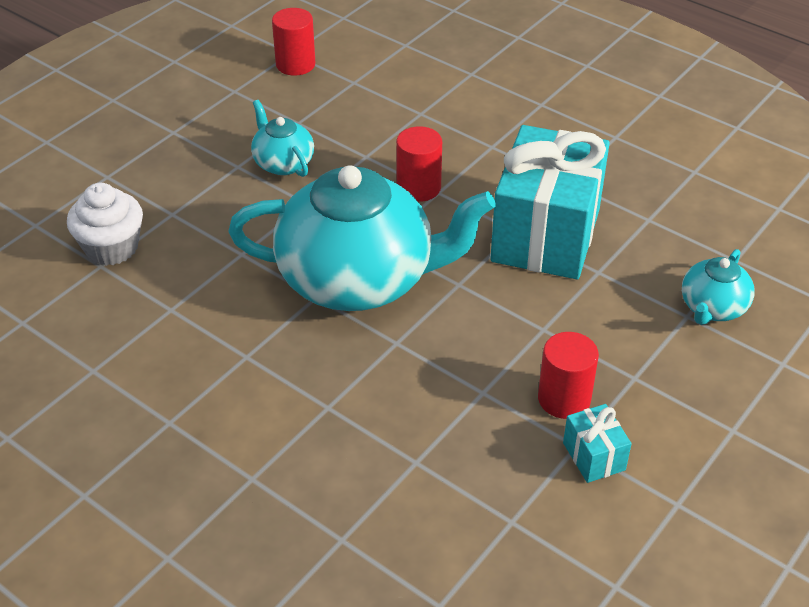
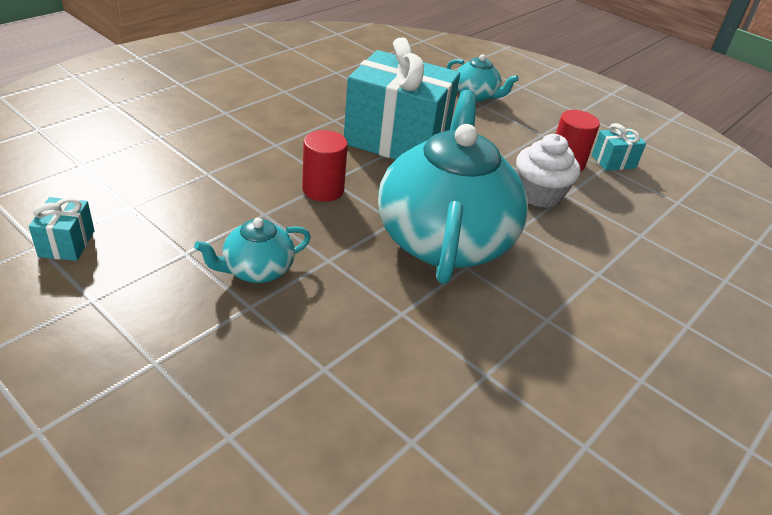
camera: 90 degrees left, 5 degrees down
white cupcake [67,183,143,266] -> white cupcake moved to [516,134,581,208]
red cylinder [272,8,315,76] -> turquoise gift [29,197,95,261]

